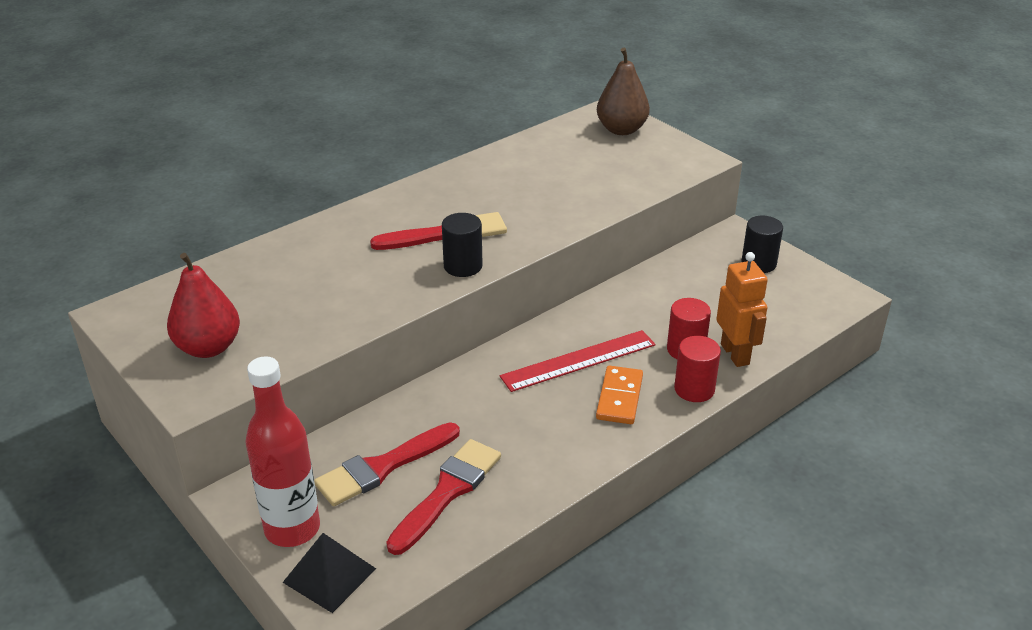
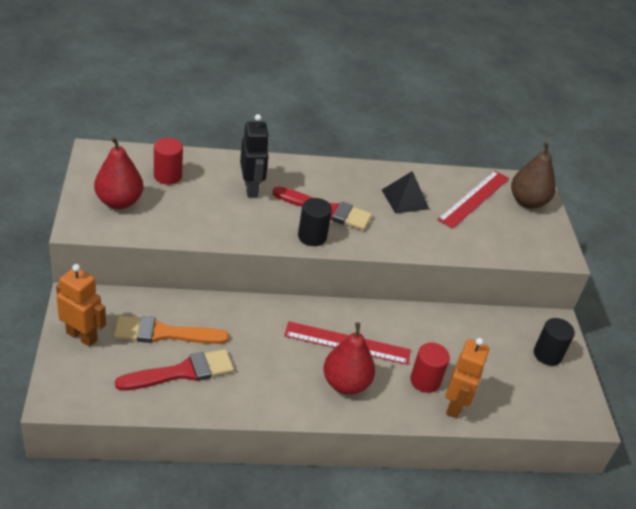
camera: 30 degrees right, 5 degrees up
red bottle [245,356,320,547] -> orange robot [56,264,106,347]
black pyramid [282,533,376,613] -> black pyramid moved to [382,171,429,214]
red brush [314,422,460,506] -> orange brush [114,316,229,344]
orange domino [596,365,643,424] -> red pear [323,322,375,394]
red cylinder [674,336,721,402] -> red cylinder moved to [154,138,183,184]
none -> black robot [240,114,269,197]
none -> red ruler [437,171,509,229]

